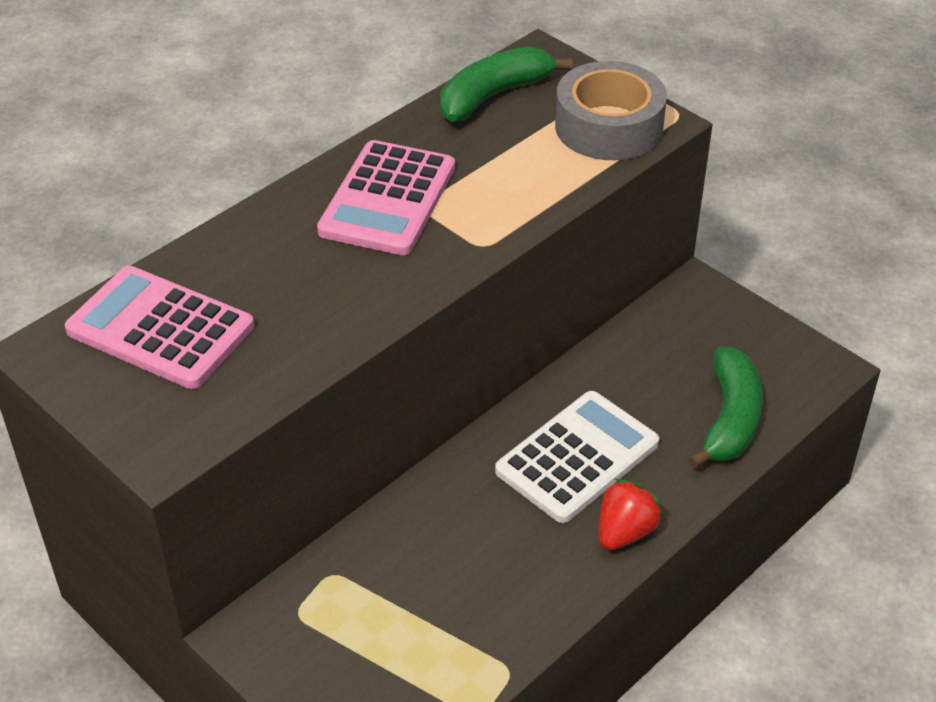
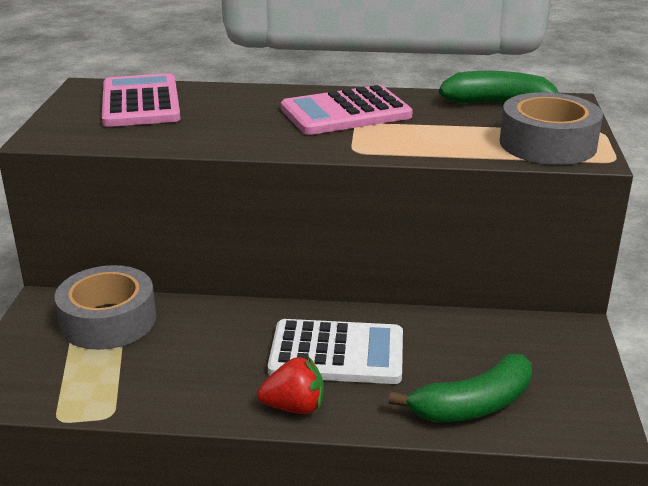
camera: 50 degrees right, 15 degrees down
none -> grey tape [55,265,156,350]

